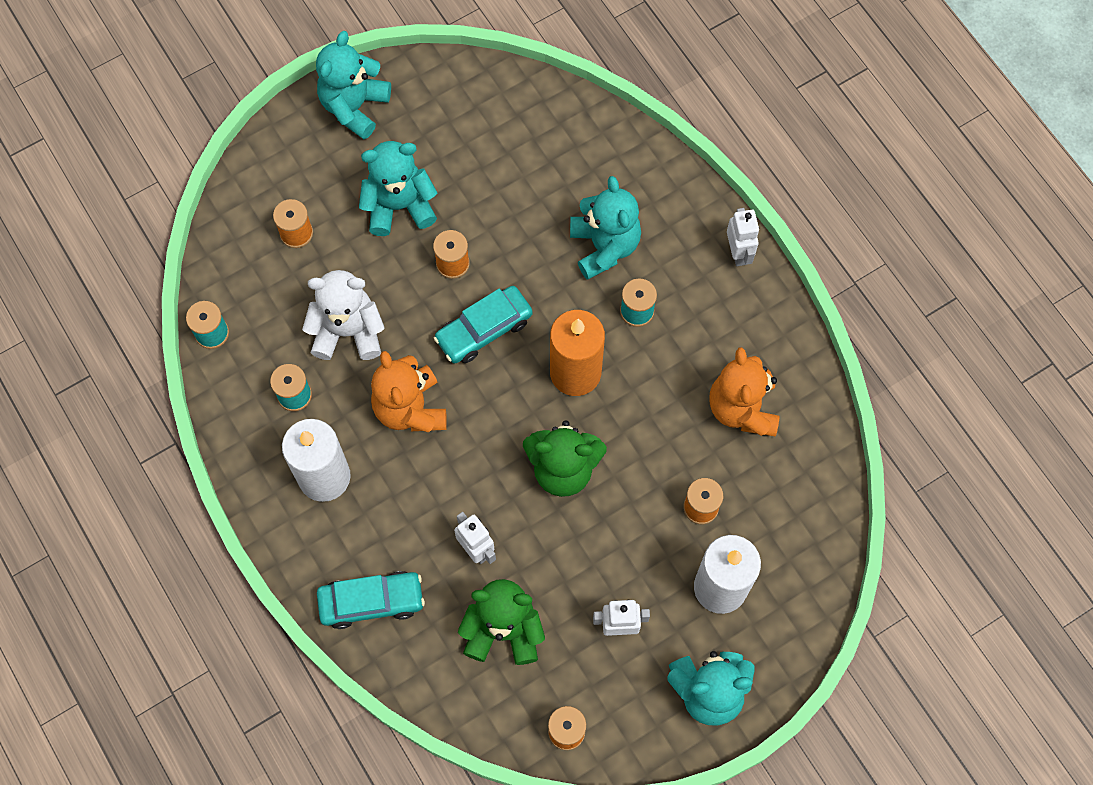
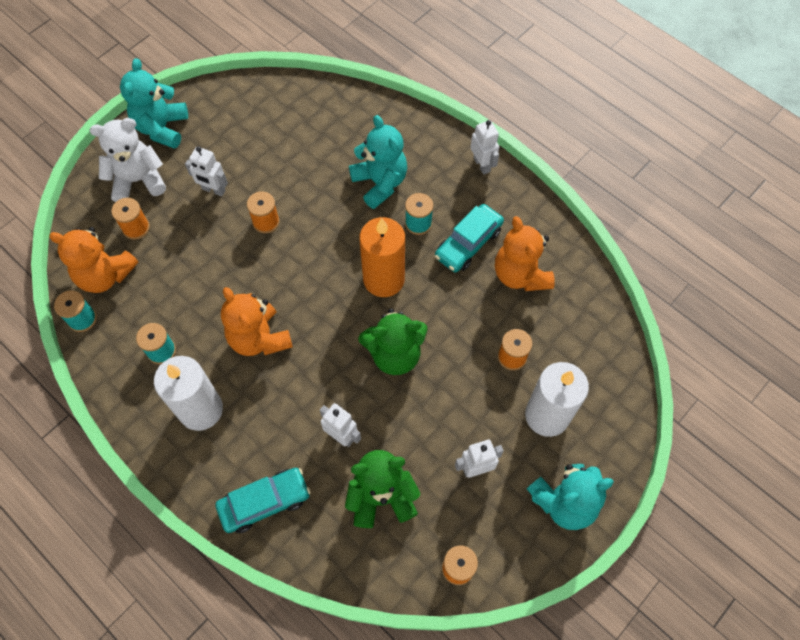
camera: 15 degrees left, 5 degrees down
white teddy bear [302,270,385,360] -> white teddy bear moved to [90,118,166,202]
turquoise teddy bear [359,141,437,236] -> white robot [185,146,228,196]
turquoise car [434,286,533,364] -> turquoise car moved to [435,204,504,272]
none -> orange teddy bear [49,227,138,293]

